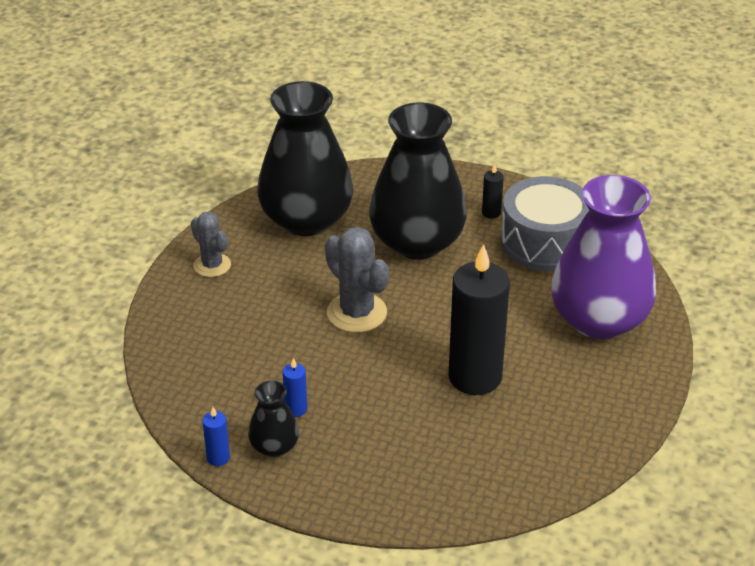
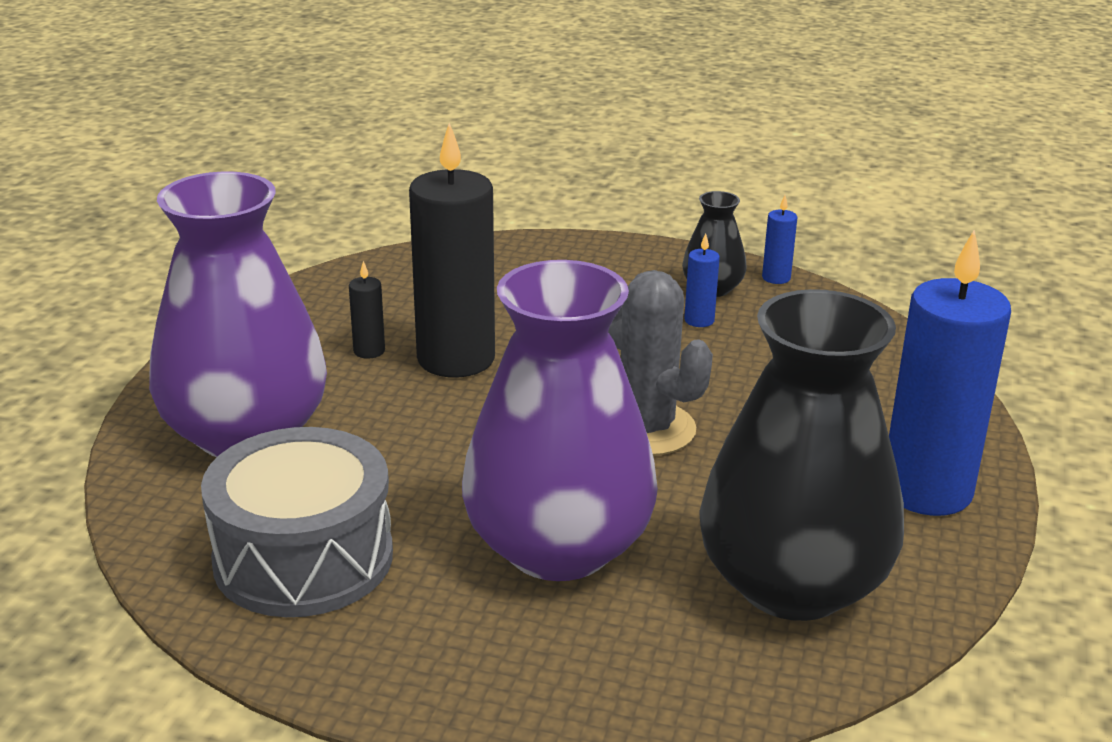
camera: 175 degrees right, 10 degrees down
grey cactus [191,211,231,277] -> blue candle [889,230,1011,516]
black vase [369,103,467,260] -> purple vase [462,260,658,581]
black candle [482,164,504,219] -> black candle moved to [349,261,385,359]

